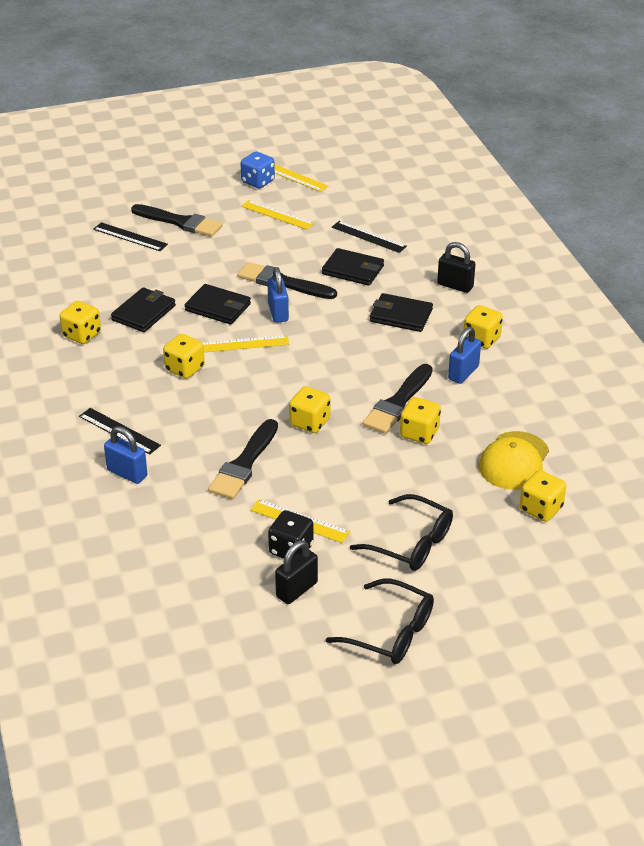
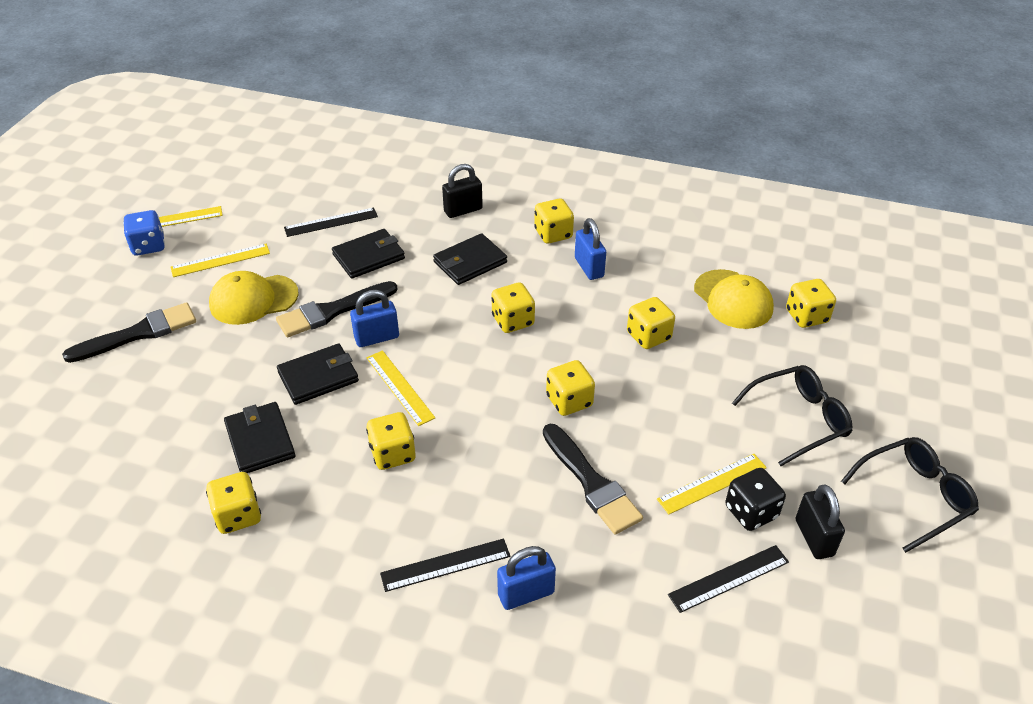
camera: 55 degrees left, 5 degrees up
black ruler [93,222,168,251] -> black ruler moved to [668,545,789,613]
yellow ruler [202,335,289,352] -> yellow ruler turned 60 degrees counterclockwise [366,350,435,426]
blue padlock [267,267,289,323] -> blue padlock turned 45 degrees counterclockwise [350,290,399,347]
black brush [363,364,433,434] -> none
none -> yellow cap [209,271,298,325]
none -> yellow dice [491,282,535,333]

